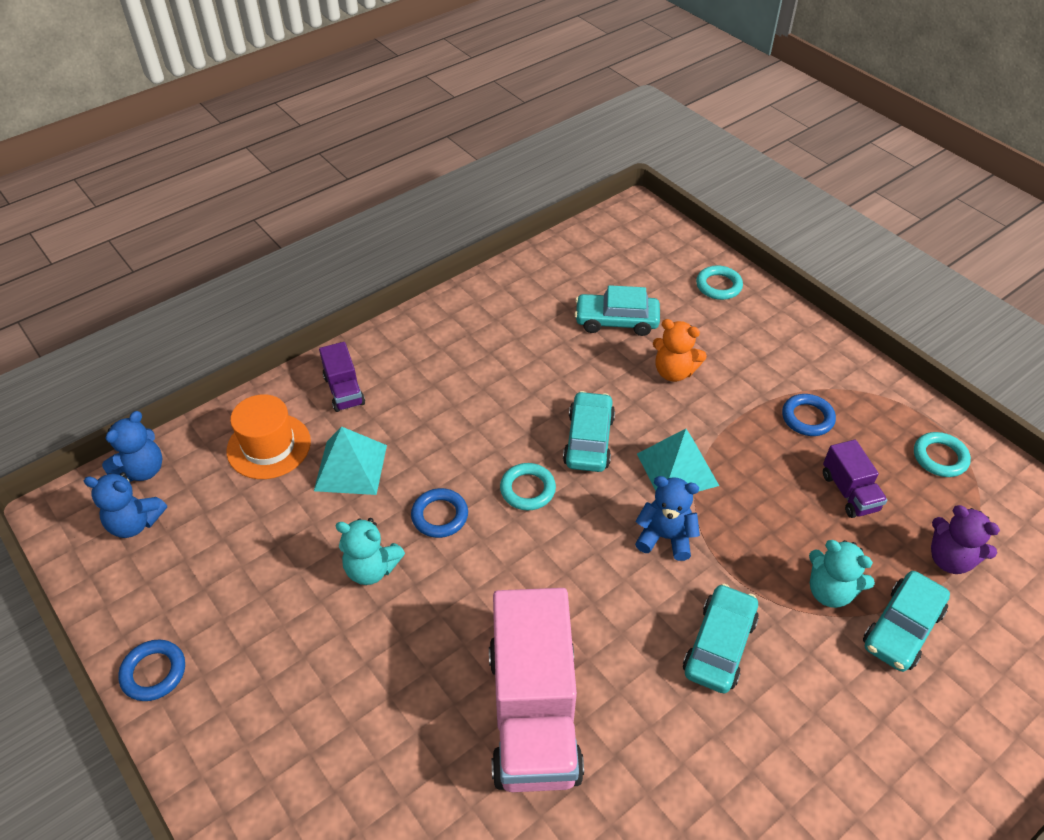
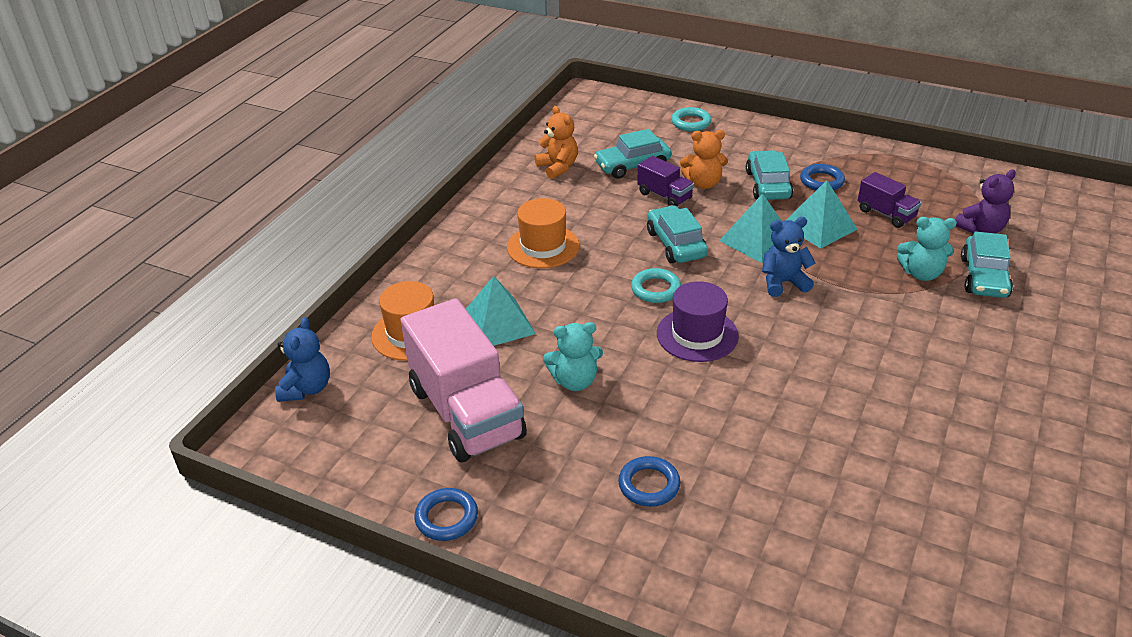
camera: 25 degrees left, 10 degrees down
blue teddy bear [84,472,167,538] -> none
purple truck [319,342,365,412] -> purple truck moved to [637,156,694,207]
blue ring [411,488,468,538] -> blue ring moved to [618,456,681,507]
pink truck [489,588,584,792] -> pink truck moved to [400,298,527,462]
turquoise car [683,584,759,694] -> turquoise car moved to [746,150,793,200]
turquoise ring [914,432,971,477] -> none
purple teddy bear [931,505,1000,574] -> purple teddy bear turned 45 degrees counterclockwise [955,169,1016,234]
none -> orange hat [507,198,580,268]
none -> orange teddy bear [535,106,578,179]
none -> purple hat [657,281,739,362]
none -> turquoise pyramid [785,180,858,249]

